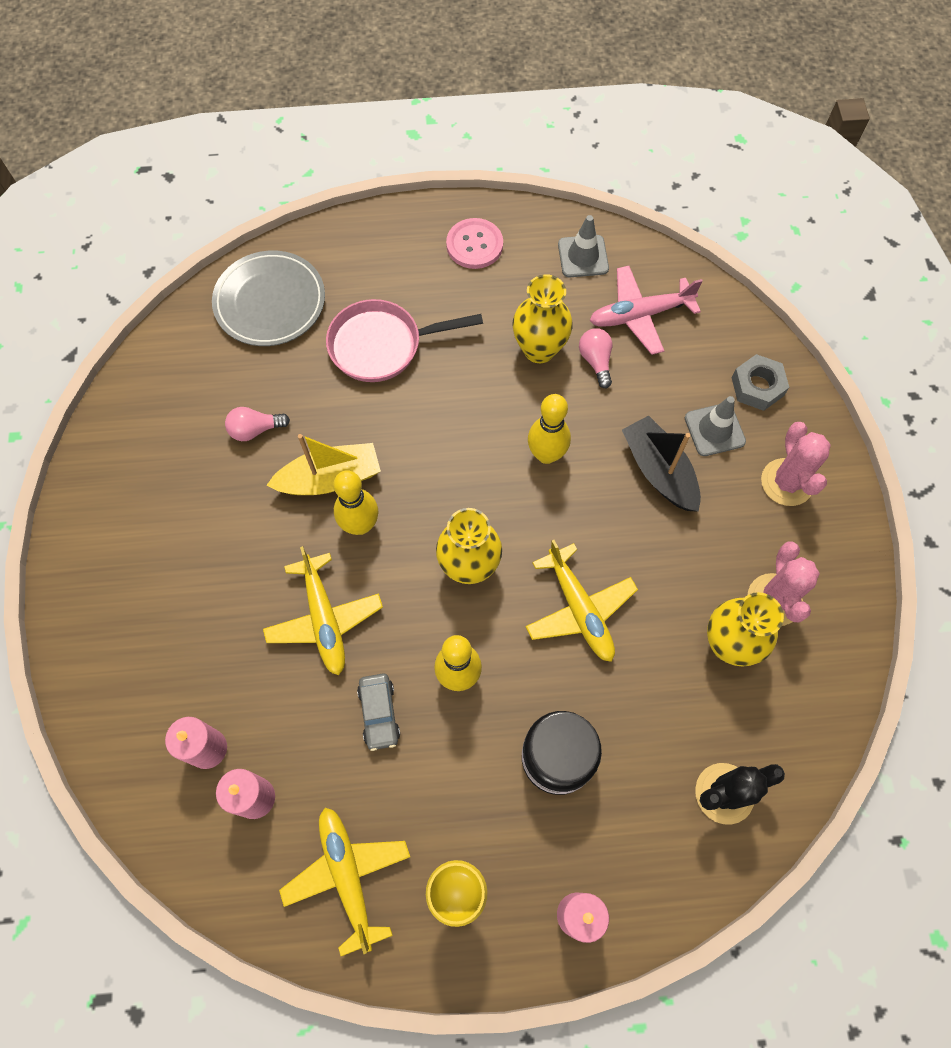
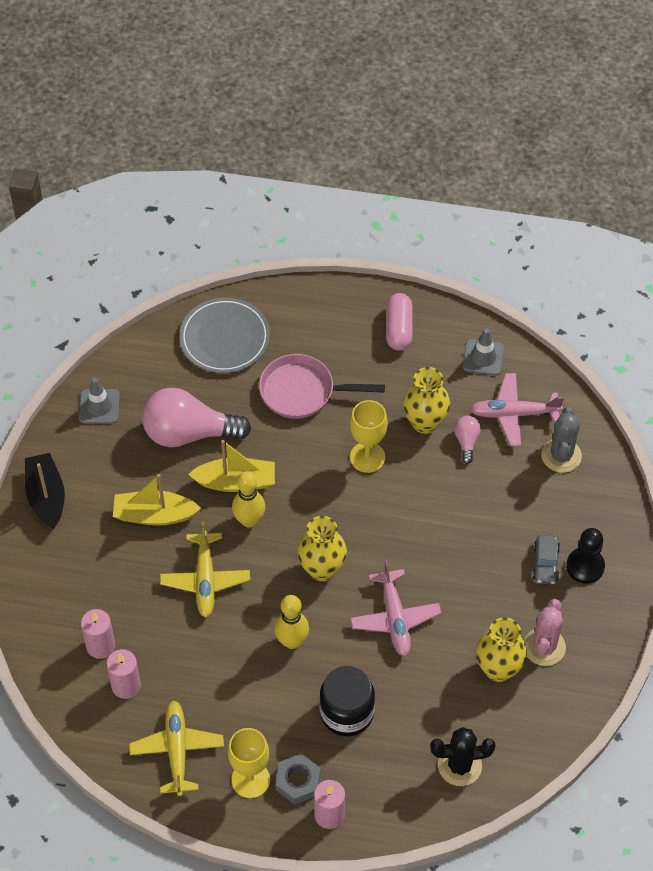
camera: 15 degrees right, 10 degrees down
pink light bulb [225,407,290,441] -> pink light bulb [142,388,251,447], size x2.21
grey car [357,674,400,751] -> grey car moved to [533,535,560,584]
pink button [446,218,503,269] -> pink capsule [386,293,413,351]
yellow plane [525,540,638,662] -> pink plane [350,560,441,656]
yellow bowling pin [528,394,571,464] -> none
black boat [622,416,701,512] -> black boat moved to [25,453,65,530]
grey traffic cone [685,396,746,456] -> grey traffic cone moved to [79,378,120,423]
grey nut [732,354,789,411] -> grey nut moved to [276,754,321,804]
pink cactus [761,422,831,506] -> black pawn [566,528,605,584]
none -> yellow boat [113,474,201,526]
none -> yellow goblet [350,400,388,473]
none -> grey cactus [541,407,582,473]

